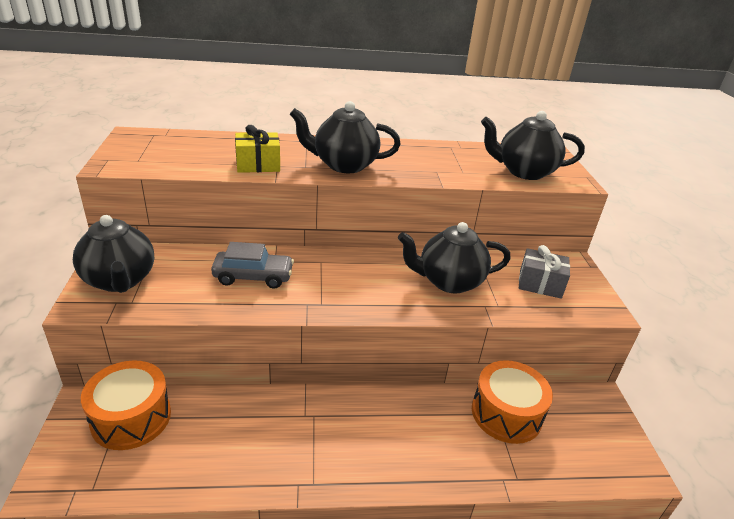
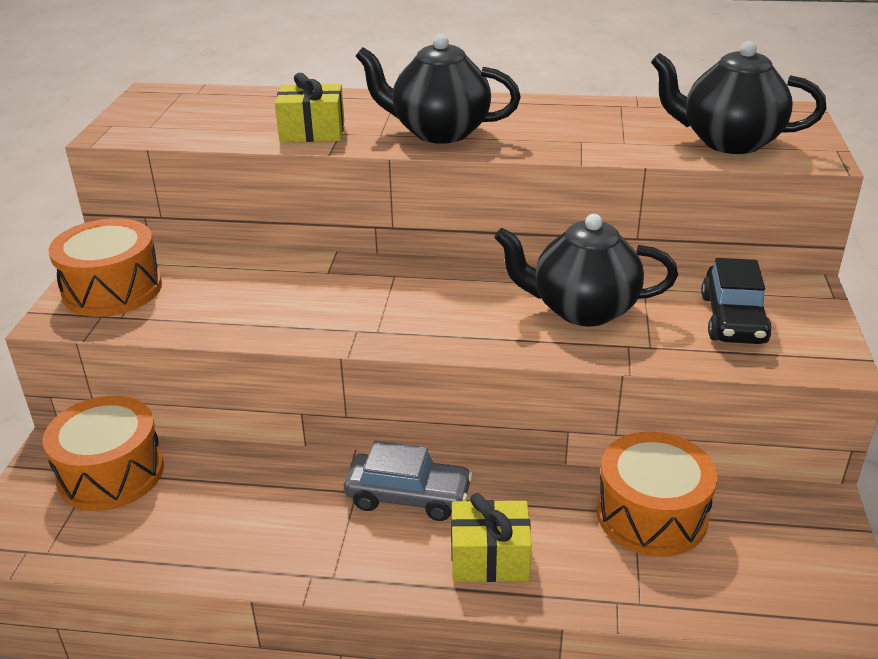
camera: 15 degrees right, 0 degrees up
black teapot [73,215,154,293] -> orange drum [48,218,162,317]
grey car [211,242,294,289] -> grey car moved to [344,441,473,521]
grey gift [519,245,570,299] -> black car [701,258,772,344]
none -> yellow gift [451,493,532,582]

